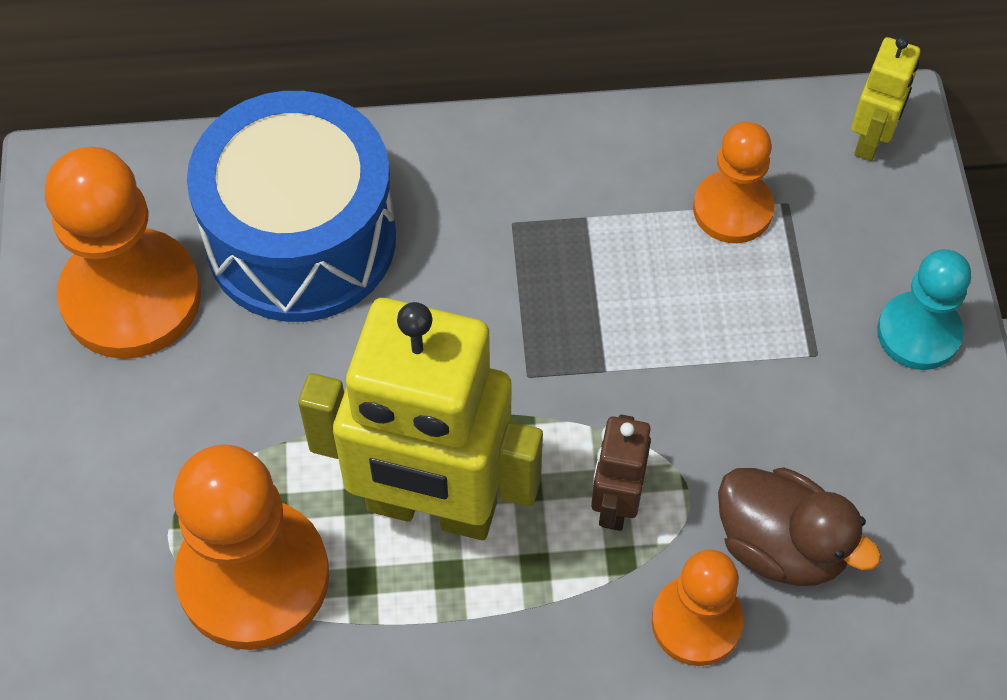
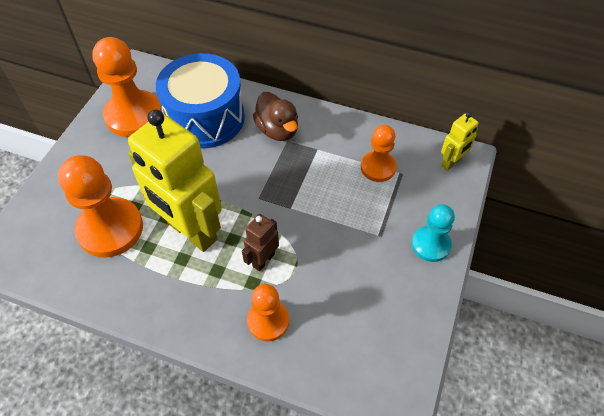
camera: 25 degrees right, 5 degrees down
brown duck [718,468,881,586] -> brown duck moved to [253,92,298,141]

